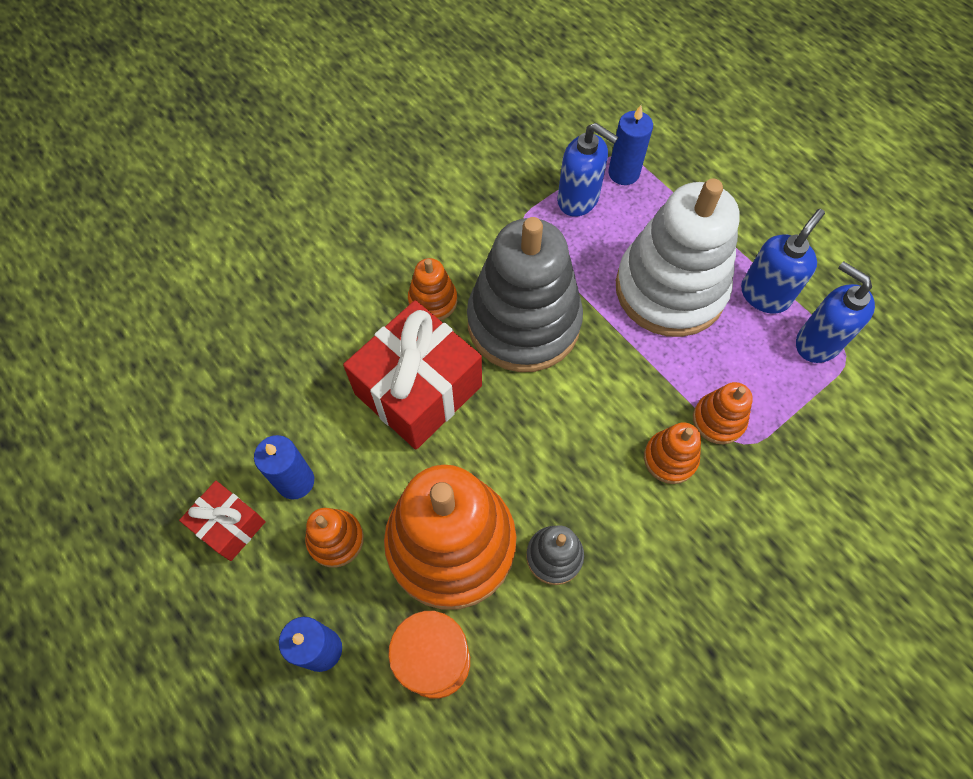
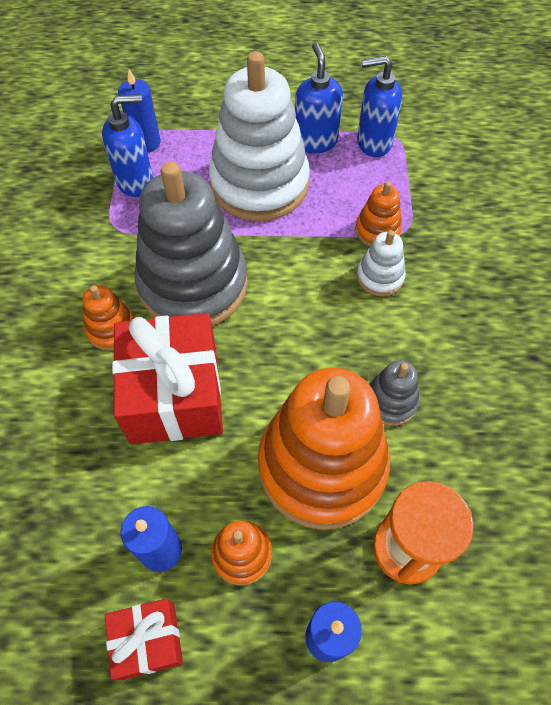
camera: 50 degrees left, 5 degrees down
orange stacking toy [644,422,701,484] -> white stacking toy [357,230,406,296]

